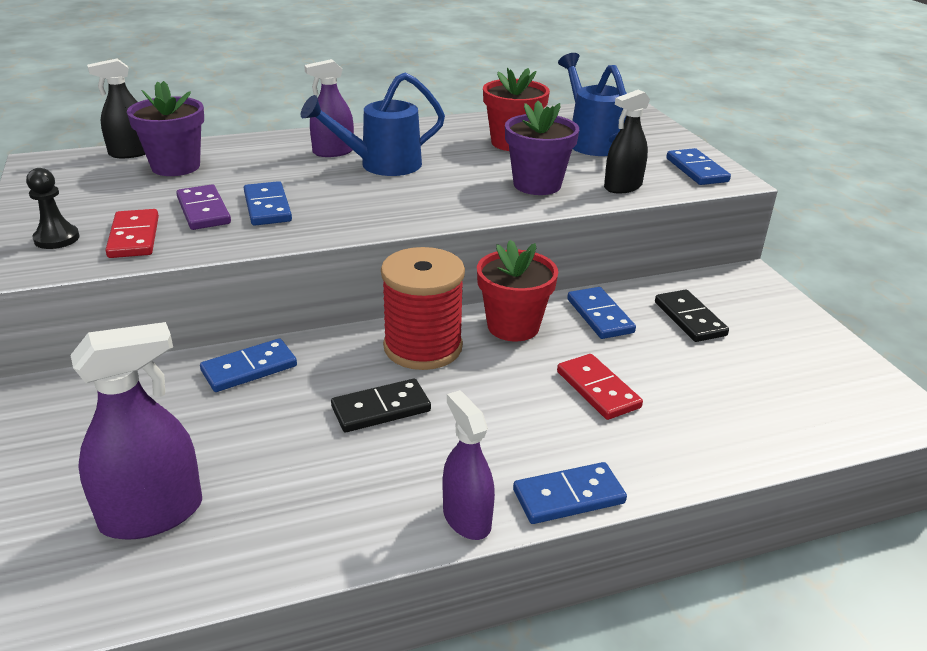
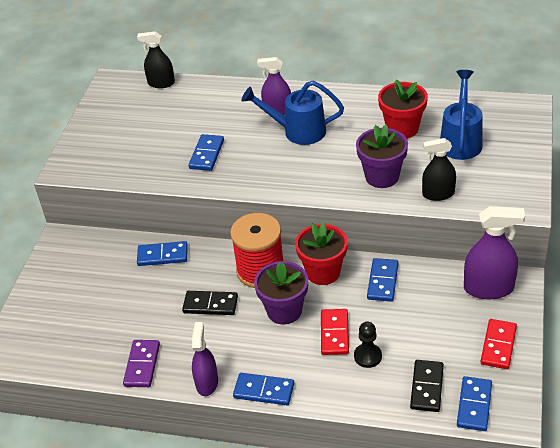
camera: 35 degrees right, 10 degrees up
black pawn [26,168,80,249] -> black pawn moved to [354,322,382,368]
purple spray bottle [70,322,202,540] -> purple spray bottle moved to [464,206,525,299]
red domino [105,209,159,258] -> red domino moved to [481,319,517,369]
purple flower pot [127,81,204,176] -> purple flower pot moved to [254,261,308,324]
purple domino [176,184,231,230] -> purple domino moved to [123,340,160,387]
black domino [655,290,729,342] -> black domino moved to [410,360,444,412]
blue domino [666,148,731,185] -> blue domino moved to [457,376,492,431]

